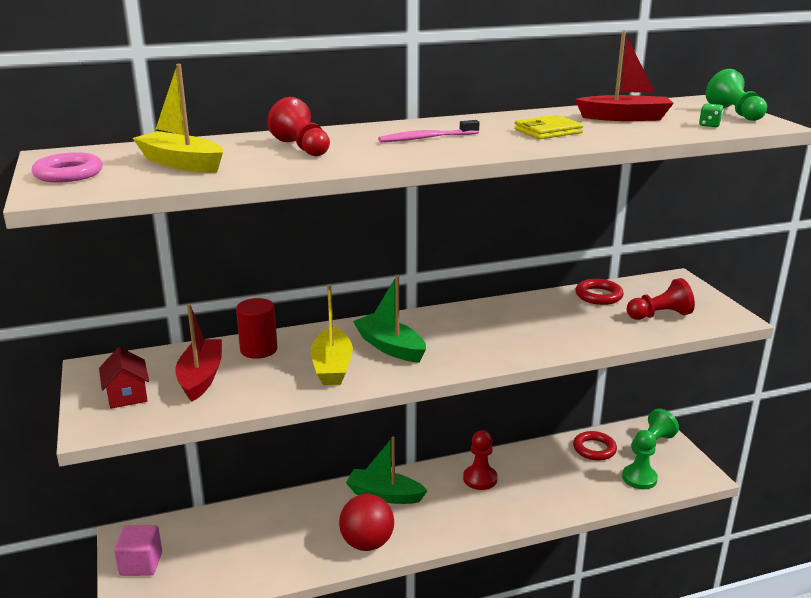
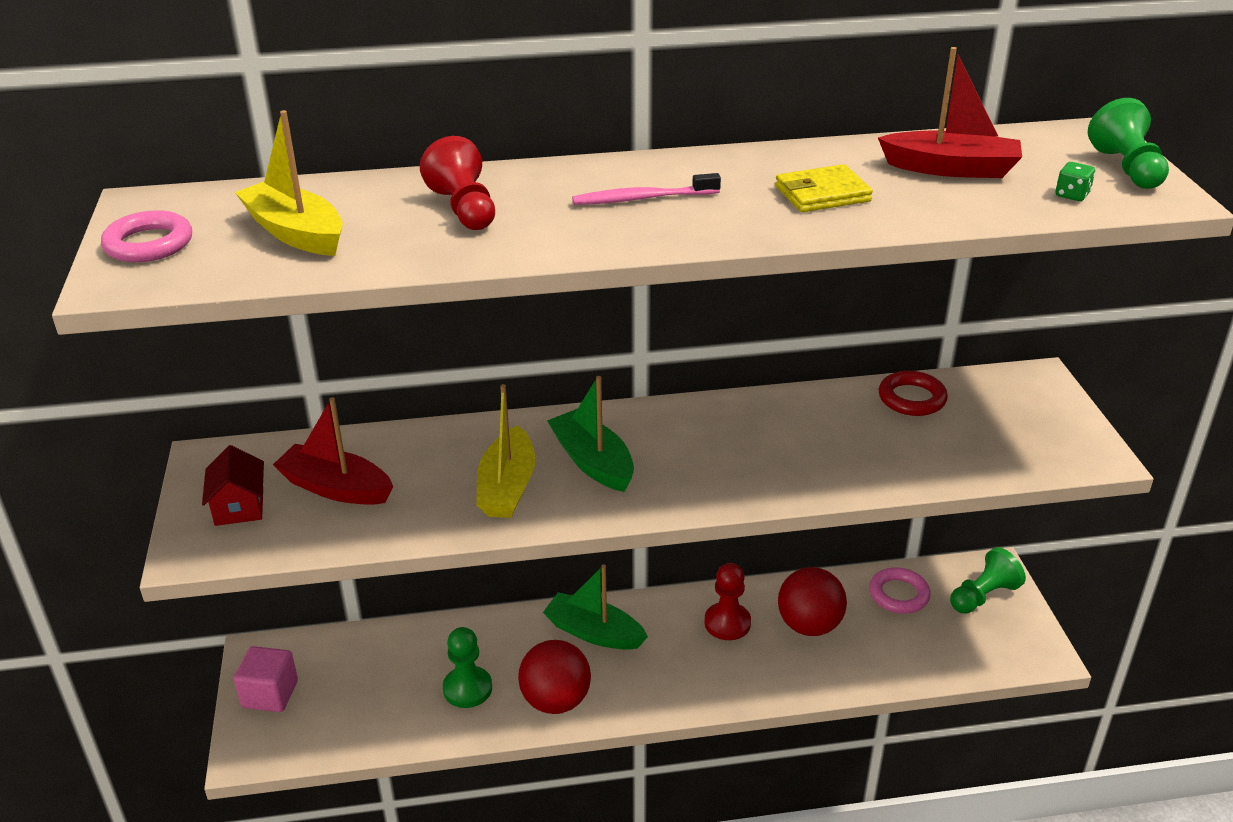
camera: 10 degrees right, 10 degrees up
red boat [175,304,222,402] -> red boat turned 75 degrees counterclockwise [273,397,393,505]
red cylinder [236,298,278,359] -> none
red ring [573,431,617,461] -> pink ring [869,567,931,614]
green pawn [622,430,658,489] -> green pawn moved to [443,627,492,708]
red pawn [627,278,695,320] -> none
none -> red ball [778,567,847,636]

